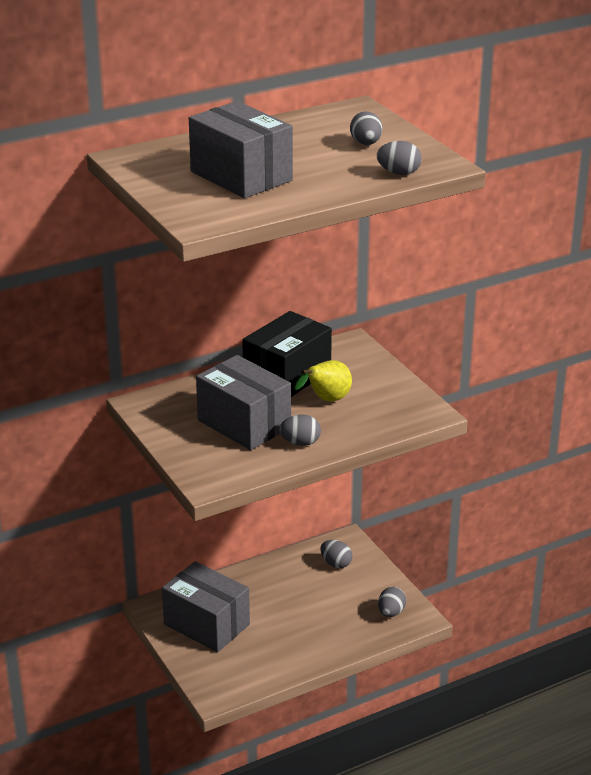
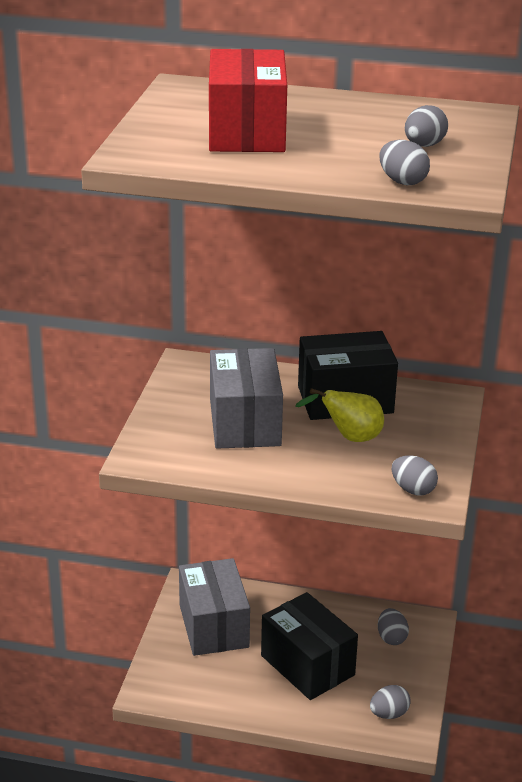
camera: 40 degrees right, 0 degrees up
grey box [189,101,293,198] -> red box [209,49,287,152]
grey egg [279,414,321,446] -> grey egg moved to [392,455,438,495]
none -> black box [261,592,358,700]

